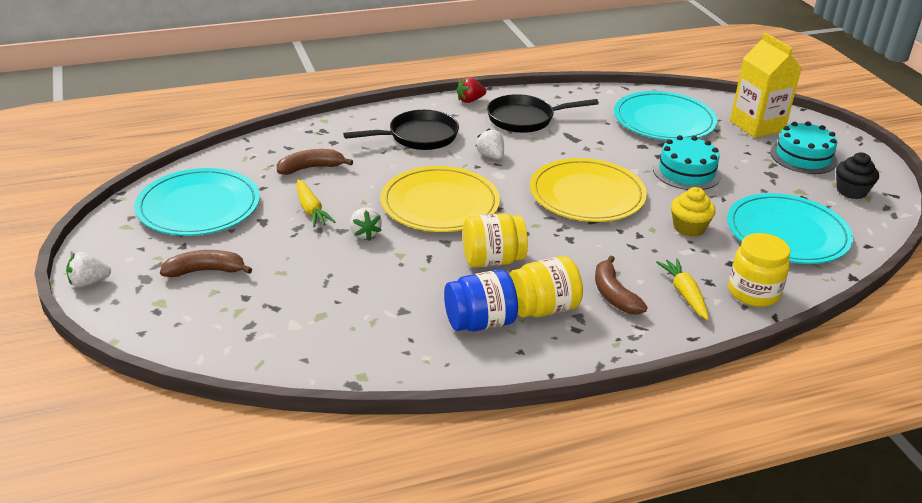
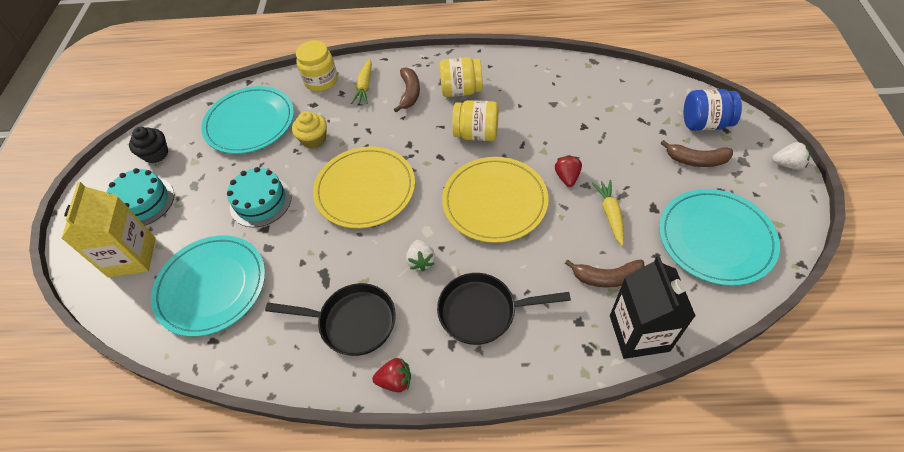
camera: 155 degrees left, 20 degrees up
white strawberry [350,207,382,240] -> red strawberry [555,155,582,187]
blue jar [444,270,518,331] -> blue jar moved to [684,89,742,131]
none -> black carton [610,256,696,359]

